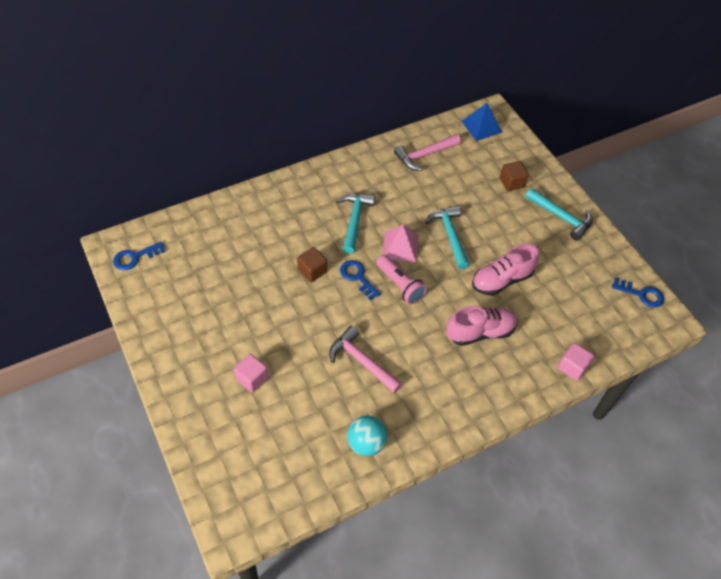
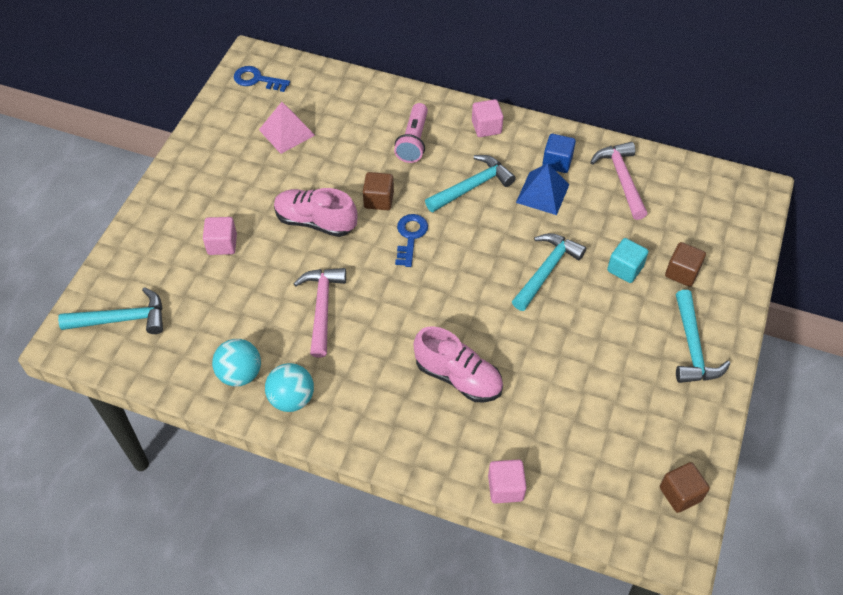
camera: 50 degrees right, 0 degrees up
pink flashlight [376,255,427,304] -> pink flashlight moved to [394,103,428,163]
pink pyramid [383,224,418,262] -> pink pyramid moved to [259,102,315,154]
pink hammer [394,134,461,171] -> pink hammer turned 60 degrees clockwise [590,142,648,220]
blue pyramid [462,103,502,141] -> blue pyramid moved to [516,163,570,215]
pink shoe [472,244,539,296] -> pink shoe moved to [274,188,358,237]
blue key [612,278,664,308] -> brown cube [660,462,710,513]
none -> turquoise hammer [58,287,163,334]
none -> turquoise ball [265,363,314,412]
none -> pink cube [472,99,503,137]
none -> blue cube [542,134,576,173]
none -> turquoise cube [607,238,648,283]

